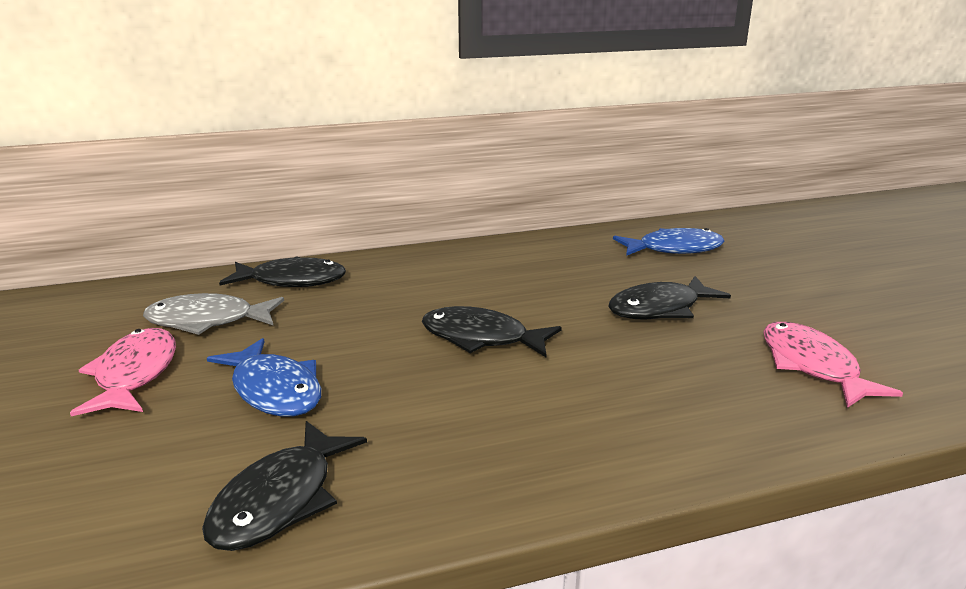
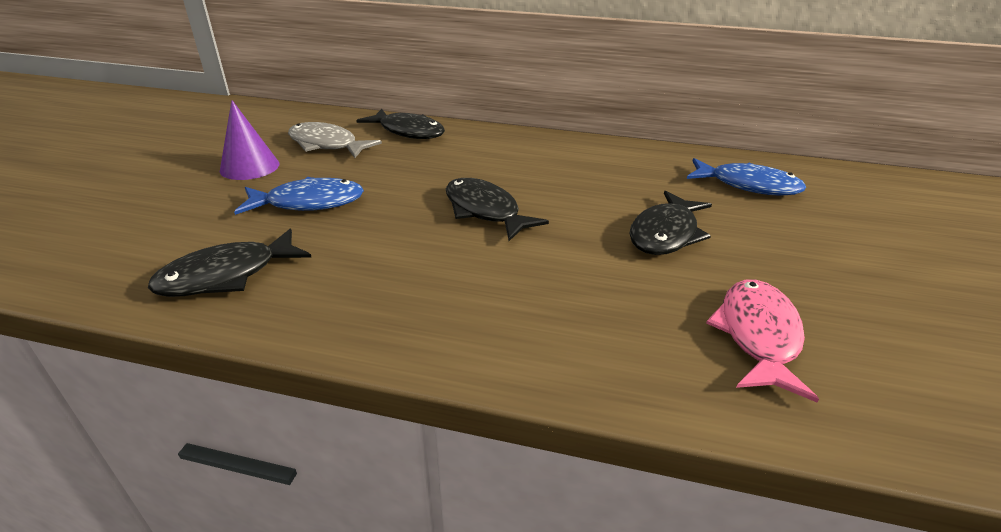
camera: 30 degrees right, 10 degrees up
pink fish [70,328,176,416] -> purple cone [220,100,279,180]
blue fish [207,338,321,416] -> blue fish turned 90 degrees counterclockwise [234,177,364,215]
black fish [608,276,731,319] -> black fish turned 60 degrees counterclockwise [629,191,712,255]

